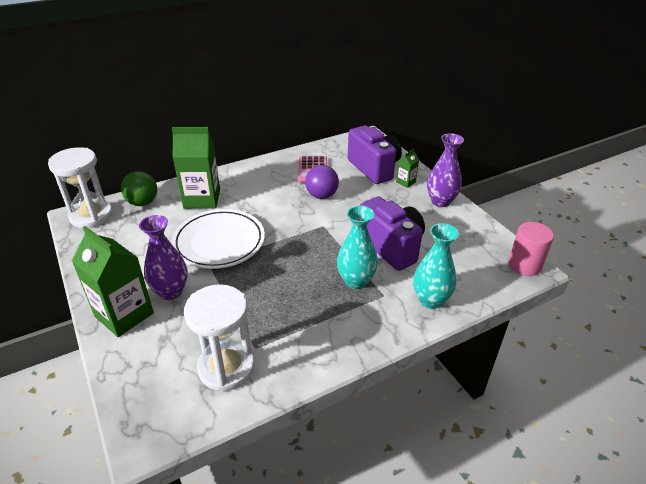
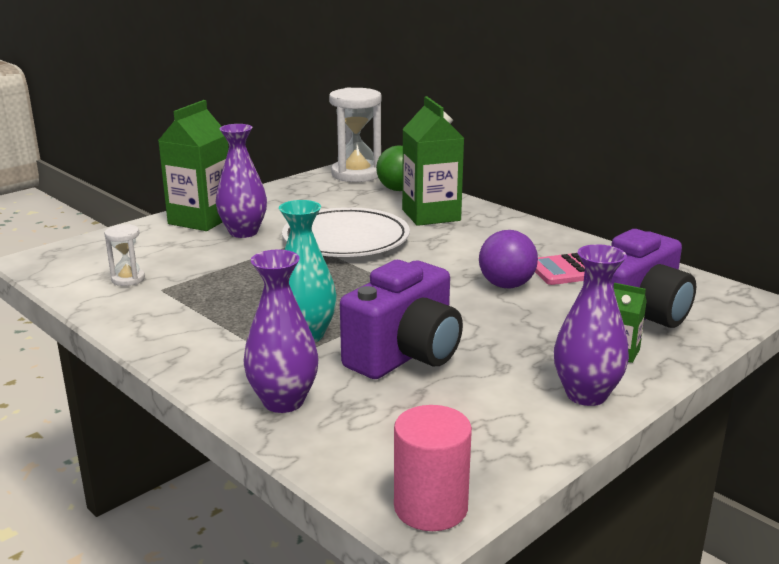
camera: 75 degrees right, 15 degrees down
white hourglass [184,284,255,392] -> white hourglass [104,224,145,286], size x0.49
turquoise vase [413,223,459,309] -> purple vase [244,250,319,413]

